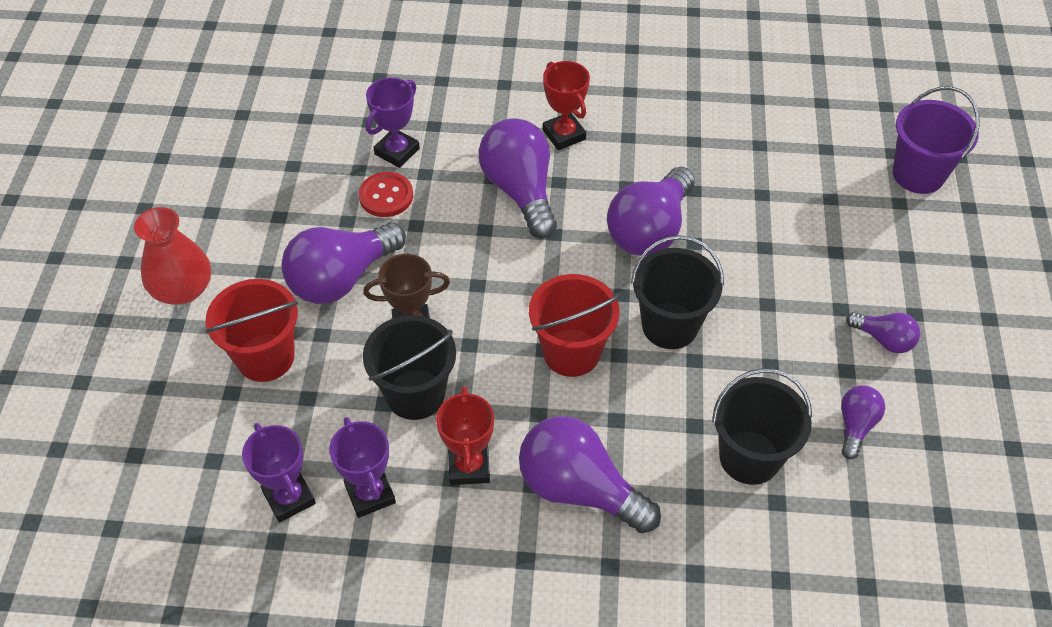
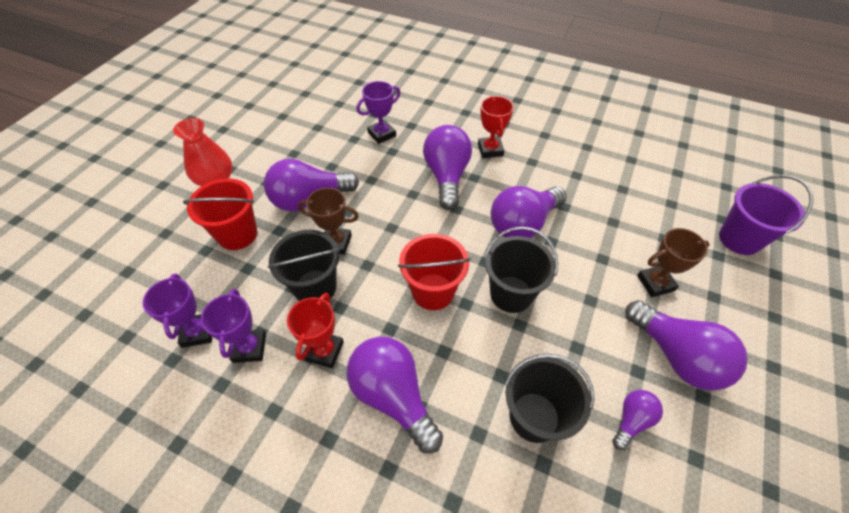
camera: 20 degrees right, 0 degrees up
red button [358,172,413,217] -> none
purple light bulb [846,312,920,353] -> purple light bulb [625,300,748,391], size x1.93
none -> brown trophy [637,228,710,297]

